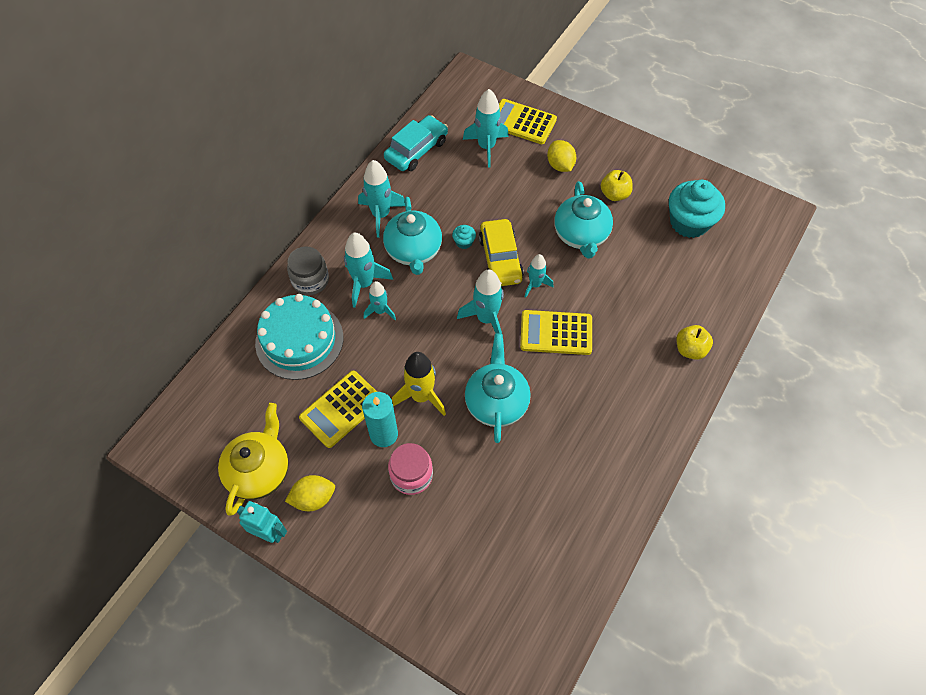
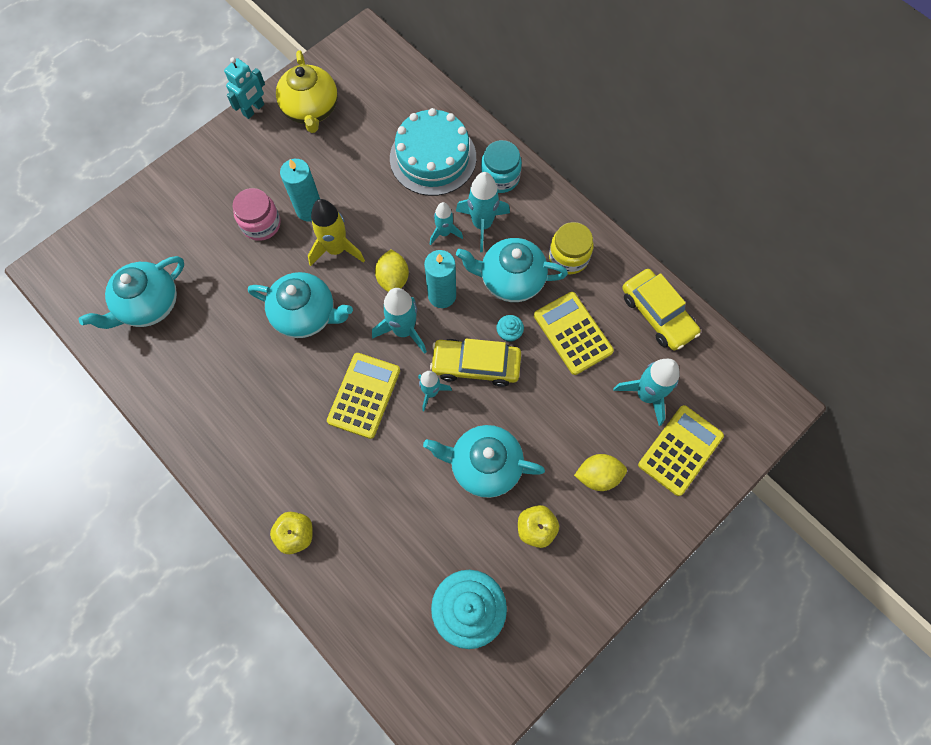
camera: 105 degrees right, 10 degrees up
yellow teapot [218,403,289,516] -> yellow teapot turned 45 degrees clockwise [276,50,338,133]
yellow lemon [285,475,335,511] -> yellow lemon moved to [375,249,409,292]
grey jar [287,247,329,295] -> turquoise jar [481,140,522,193]
yellow calculator [299,371,377,448] -> yellow calculator moved to [534,292,614,375]
turquoise rocket [358,160,405,238] -> yellow jar [549,222,593,274]
turquoise car [384,115,448,171] -> yellow car [622,269,700,351]
none -> turquoise teapot [79,256,184,329]
none -> turquoise candle [424,250,456,308]

